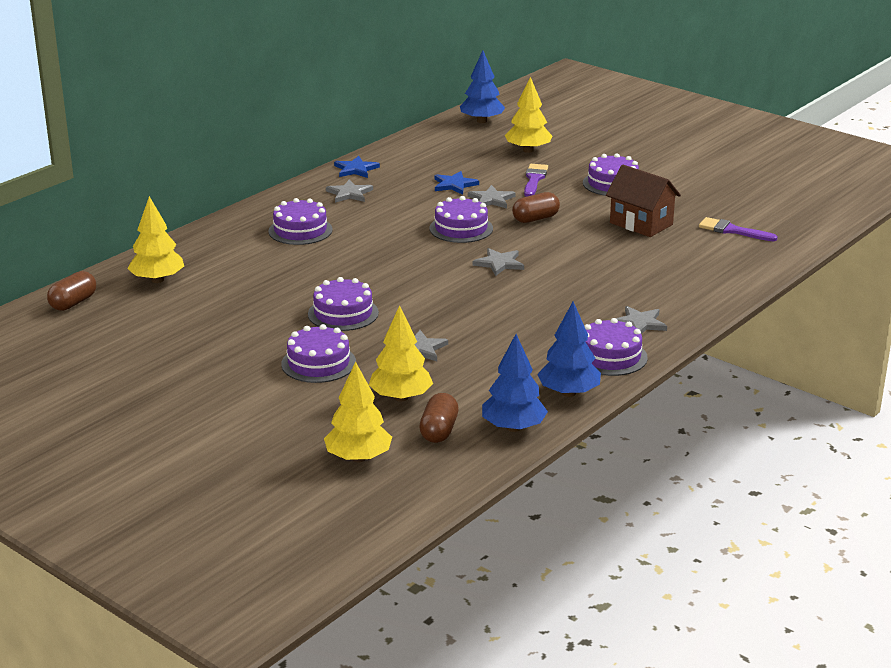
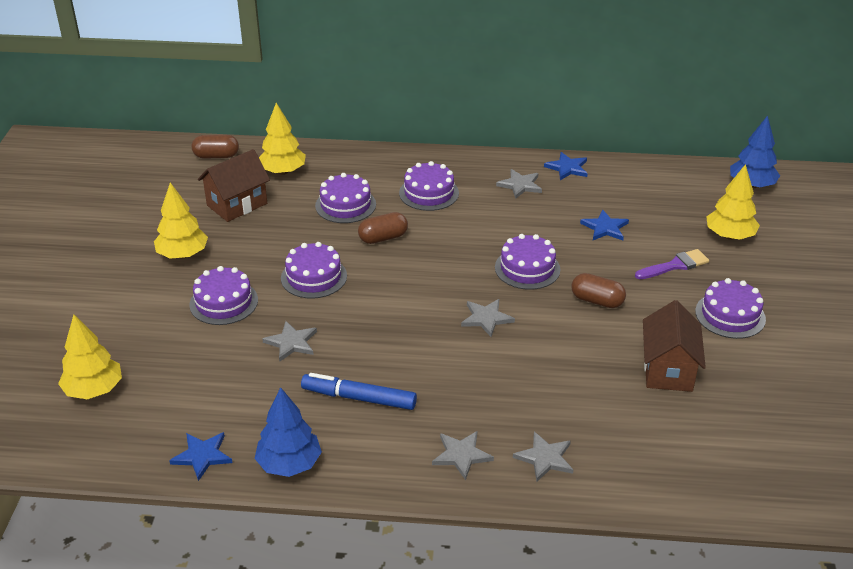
camera: 55 degrees right, 10 degrees up
yellow tree [369,305,433,402] -> yellow tree moved to [154,183,208,259]
brown capsule [419,393,459,443] -> brown capsule moved to [358,212,408,244]
grey star [468,185,516,208] -> grey star moved to [513,432,573,481]
blue tree [482,334,548,432] -> blue star [169,432,233,481]
purple cake [584,318,648,376] -> purple cake moved to [315,173,376,223]
purple brush [699,217,778,241] -> none
none -> brown house [198,149,270,222]
none -> blue marker [301,373,417,410]

